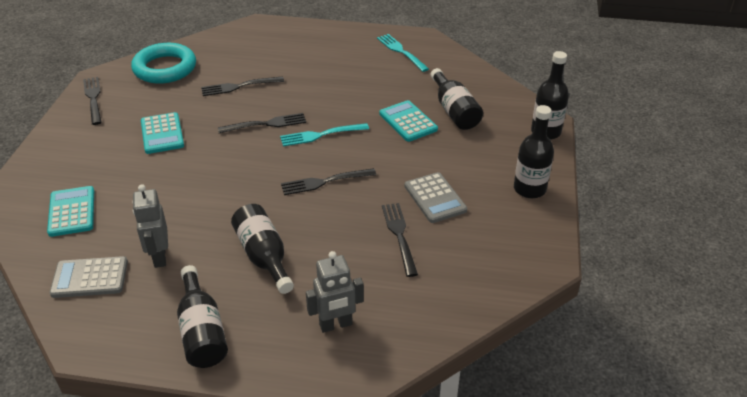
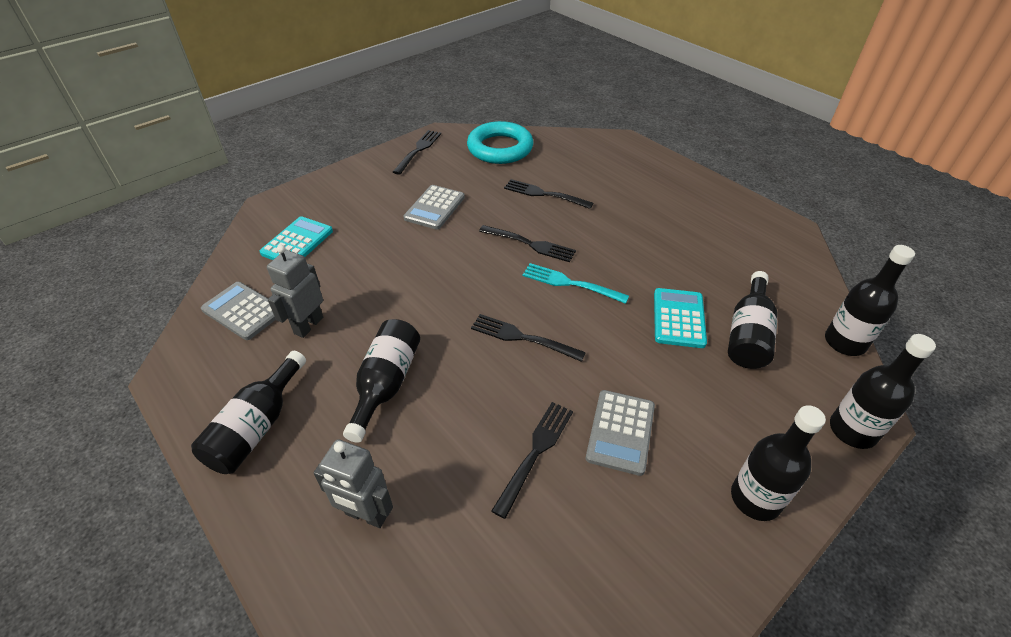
camera: 40 degrees right, 5 degrees up
turquoise calculator [141,112,184,154] -> grey calculator [404,185,465,230]
turquoise fork [377,34,429,72] -> none
none -> black bottle [825,245,915,356]

